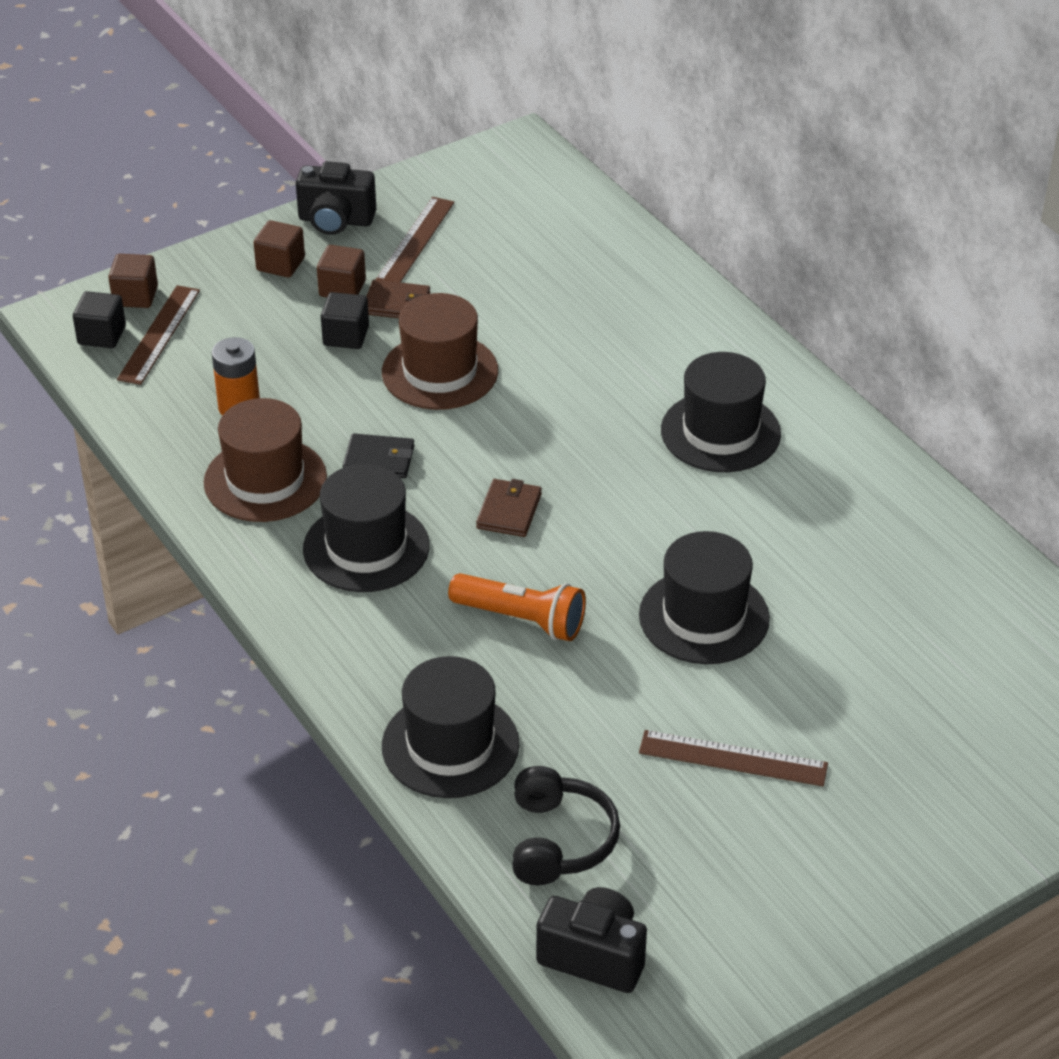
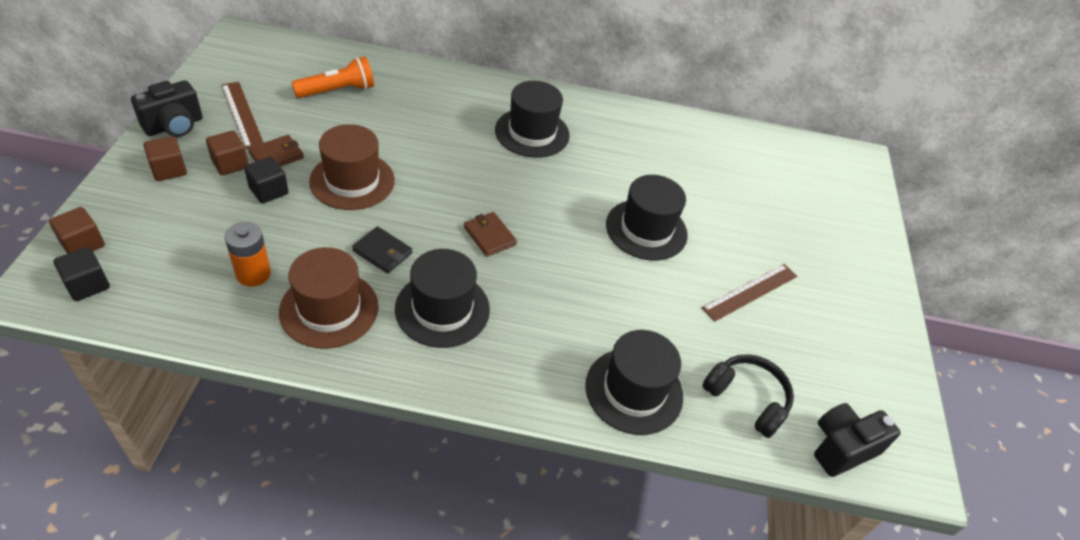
camera: 55 degrees left, 5 degrees up
brown ruler [117,285,200,385] -> none
black wallet [343,433,415,478] -> black wallet turned 75 degrees clockwise [352,226,412,274]
orange flashlight [448,573,586,641] -> orange flashlight moved to [291,56,374,98]

